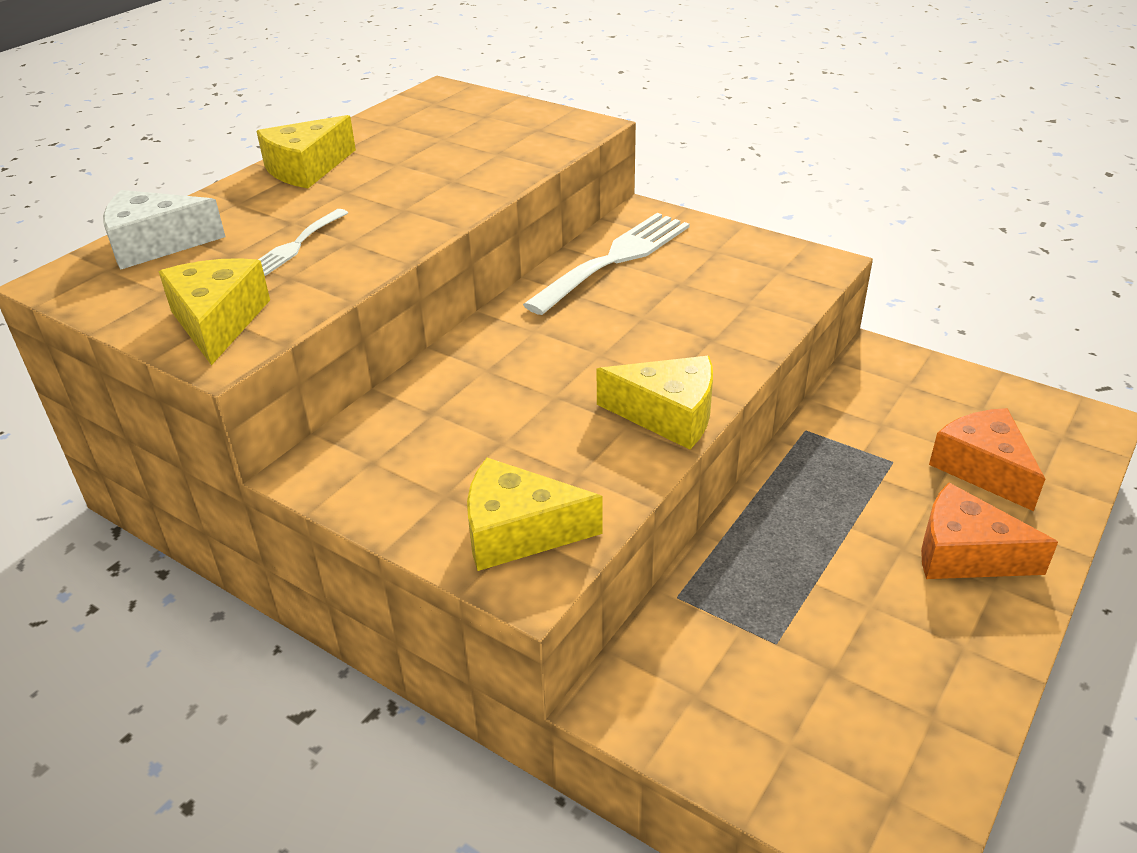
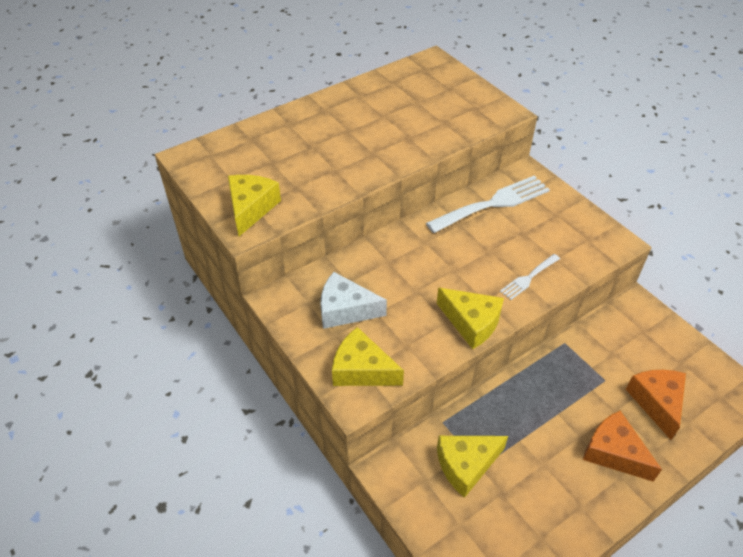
camera: 20 degrees right, 10 degrees up
white cheese [103,190,225,270] -> white cheese moved to [321,272,387,329]
yellow cheese [256,115,356,188] -> yellow cheese moved to [437,436,508,498]
white fork [258,209,348,276] -> white fork moved to [500,254,560,300]

